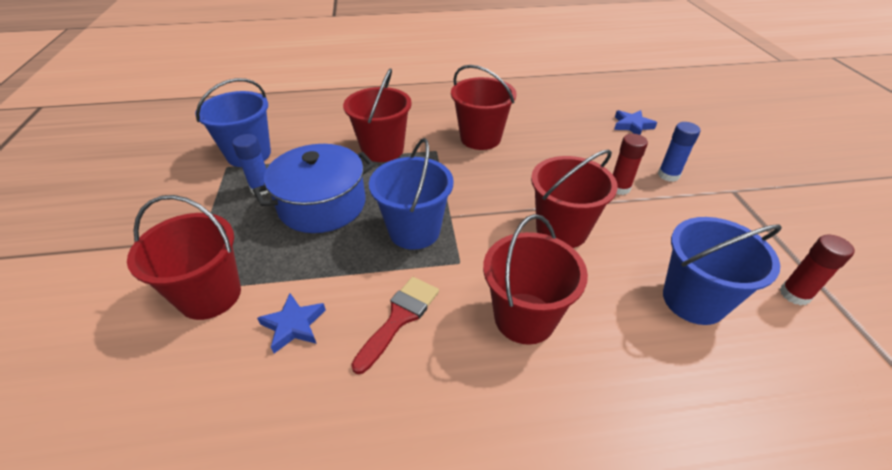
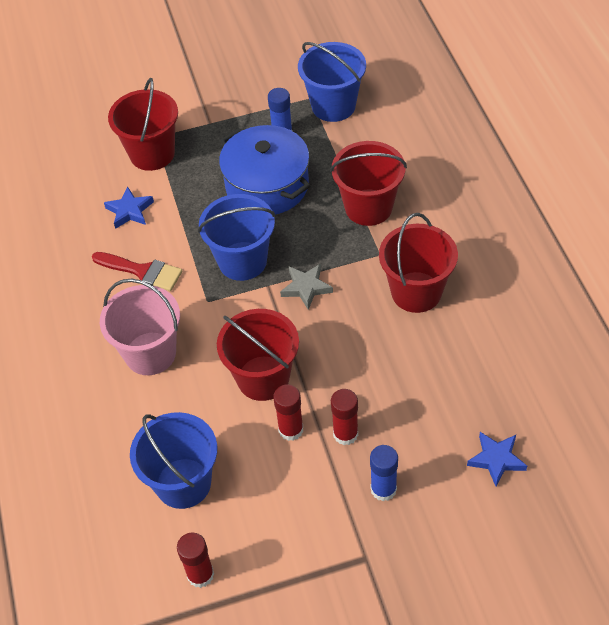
camera: 85 degrees right, 10 degrees up
red bucket [483,214,588,345] -> pink bucket [100,278,180,375]
none -> red glue stick [273,384,303,441]
none -> grey star [280,264,333,310]

